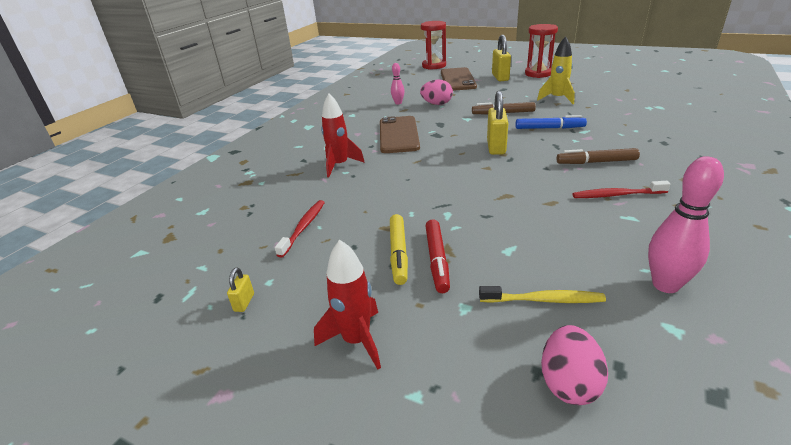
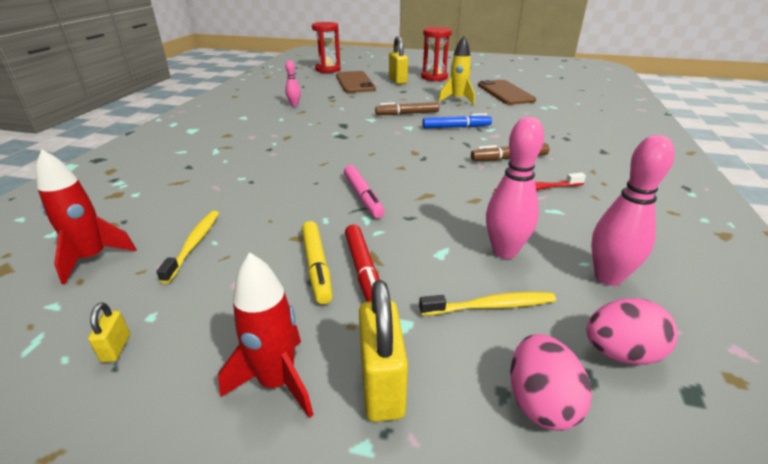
camera: 15 degrees left, 0 degrees up
red toothbrush [275,200,325,258] -> yellow toothbrush [156,211,219,284]
red rocket [321,93,365,177] -> red rocket moved to [36,149,137,284]
brown phone [380,116,420,153] -> brown phone moved to [478,80,536,105]
pink egg [420,80,453,105] -> pink egg moved to [587,298,678,365]
yellow padlock [487,91,508,155] -> yellow padlock moved to [359,280,408,422]
none -> pink marker [344,165,385,218]
none -> pink bowling pin [486,117,544,259]

